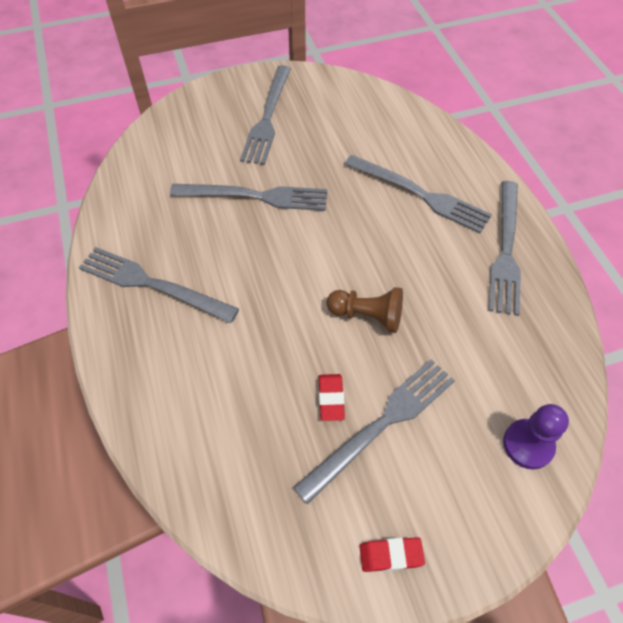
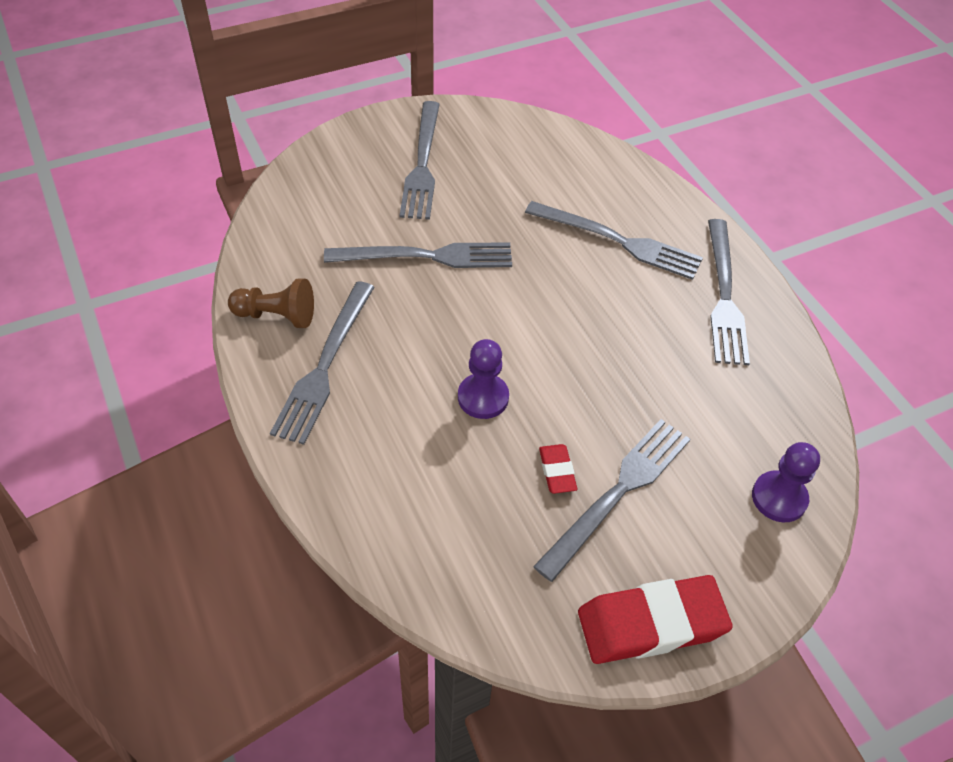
camera: 10 degrees left, 5 degrees down
grey fork [79,247,239,323] -> grey fork turned 90 degrees counterclockwise [270,281,374,445]
brown pawn [327,287,403,333] -> brown pawn moved to [228,279,314,328]
red eraser [359,537,425,572] -> red eraser [578,575,733,664], size x2.08
none -> purple pawn [458,339,509,419]

